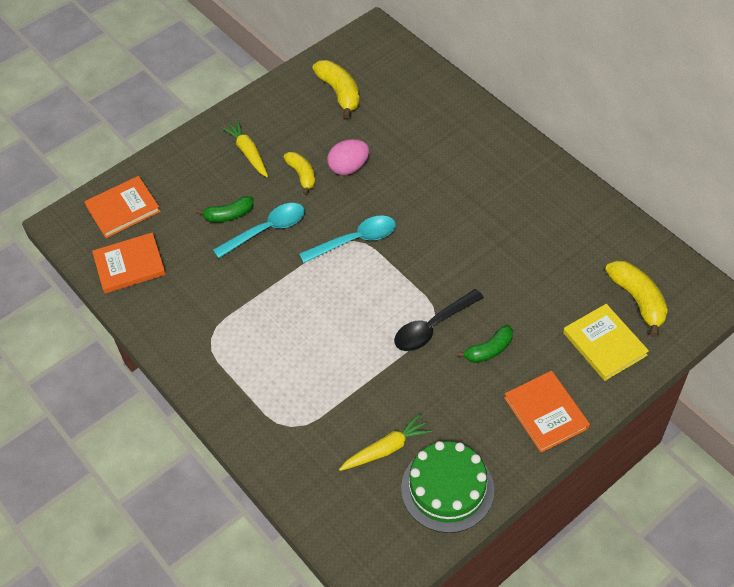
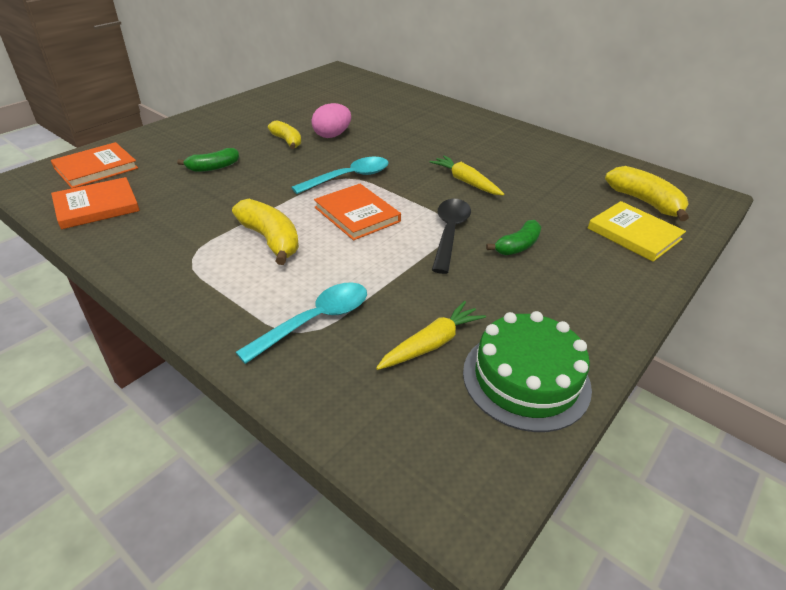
camera: 15 degrees left, 15 degrees down
turquoise spoon [213,203,305,258] -> turquoise spoon moved to [235,283,367,364]
yellow carrot [221,120,268,177] -> yellow carrot moved to [430,155,504,196]
yellow banana [312,60,360,119] -> yellow banana moved to [232,199,299,265]
black spoon [394,289,484,351] -> black spoon turned 150 degrees clockwise [432,199,471,274]
orange book [504,371,590,453] -> orange book moved to [314,184,401,240]

